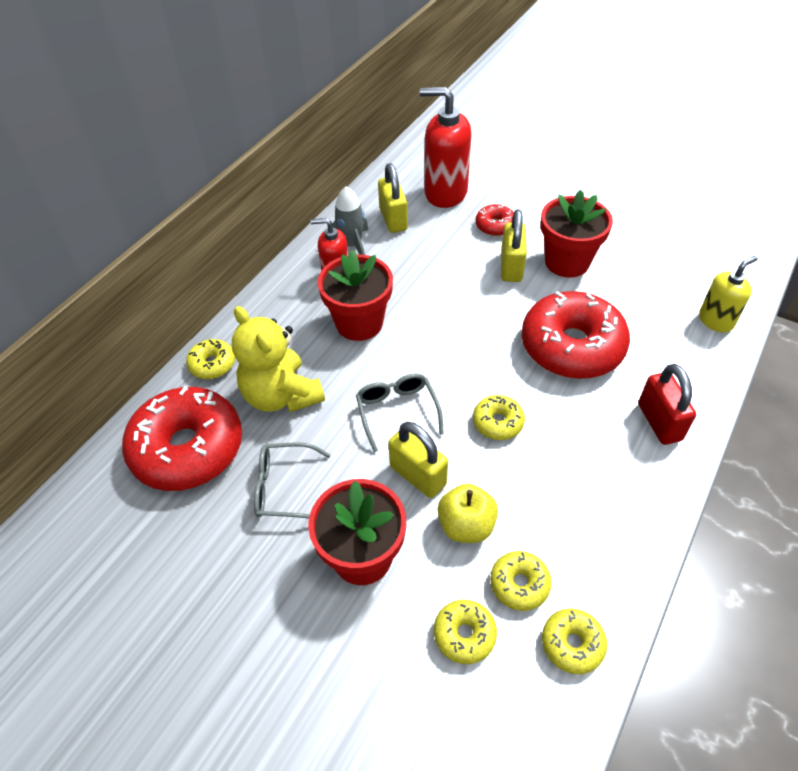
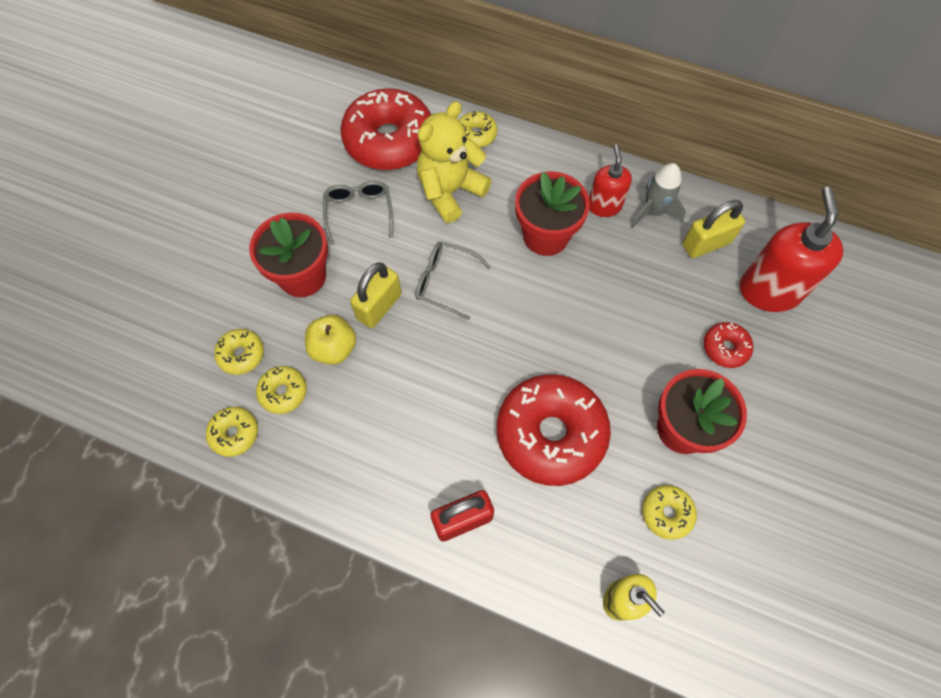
camera: 80 degrees right, 15 degrees up
grey glasses [356,374,444,452] -> grey glasses turned 135 degrees counterclockwise [415,241,491,320]
yellow donut [473,395,525,440] -> yellow donut moved to [642,485,697,540]
yellow padlock [501,210,527,282] -> none

